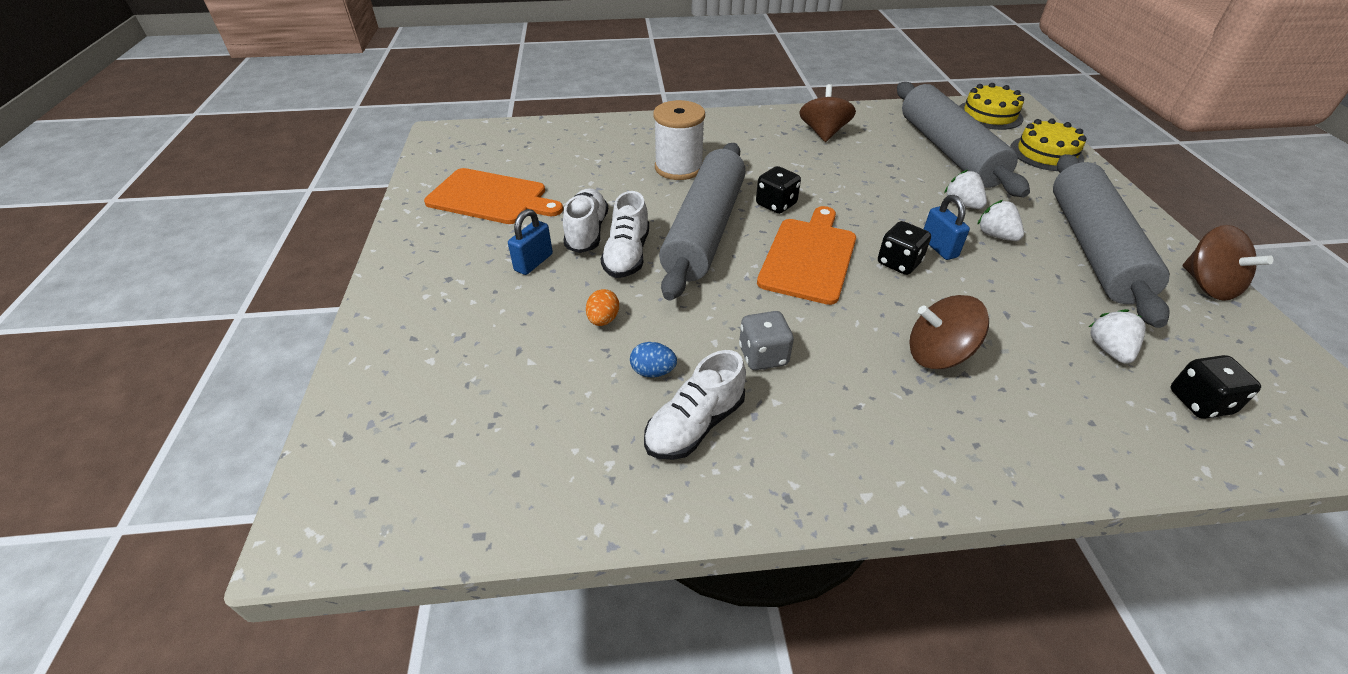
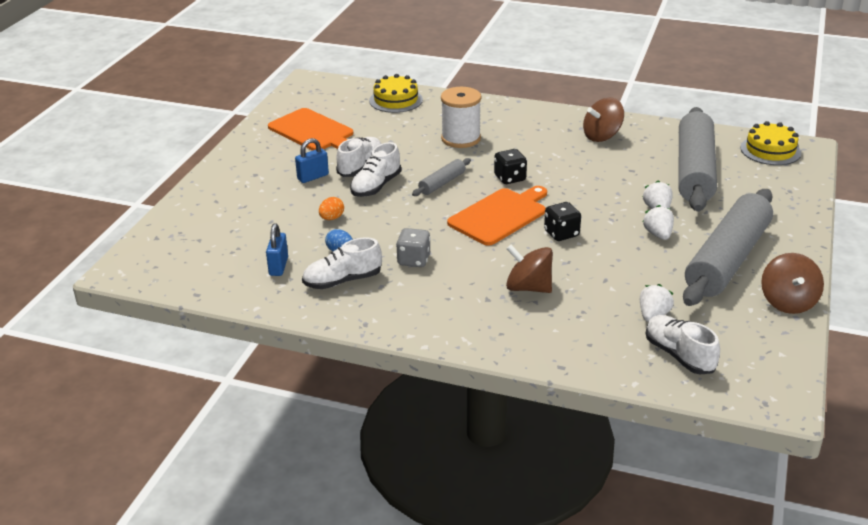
camera: 25 degrees right, 10 degrees down
grey rolling pin [659,143,746,301] -> grey rolling pin [412,158,471,196], size x0.43
brown spinning top [799,84,856,142] -> brown spinning top turned 150 degrees counterclockwise [583,98,624,142]
blue padlock [924,195,970,260] -> blue padlock moved to [266,224,288,276]
yellow cake [1010,119,1086,171] -> yellow cake moved to [369,74,423,113]
black dice [1171,355,1261,419] -> white shoe [646,315,720,374]

